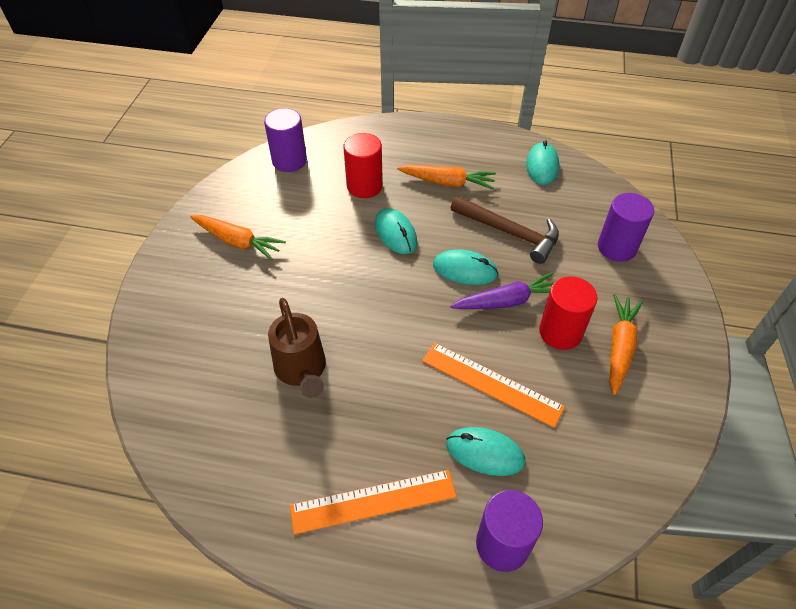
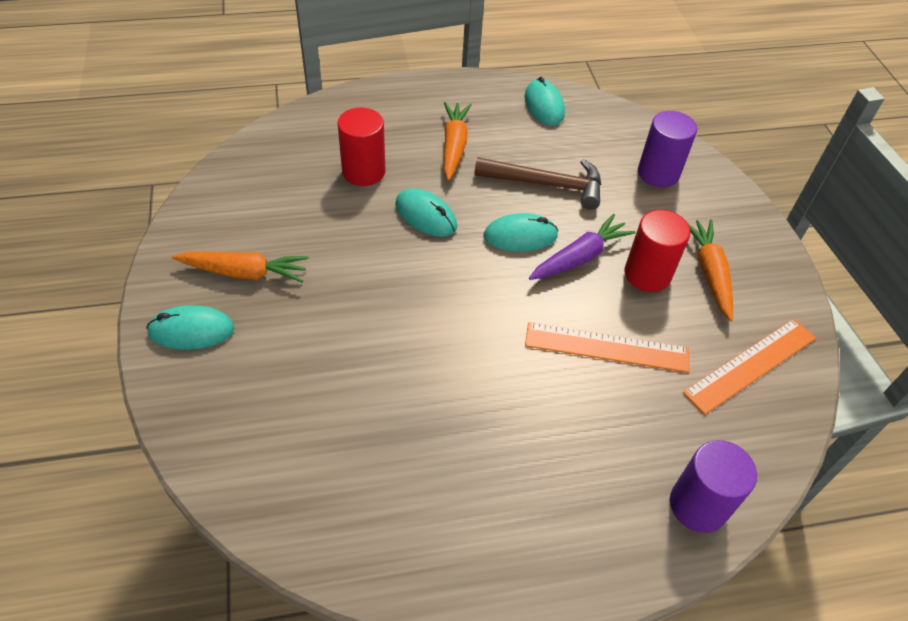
camera: 25 degrees left, 0 degrees up
purple cylinder [264,108,307,172] -> none
brown watering can [268,298,326,398] -> none
orange ruler [290,470,457,535] -> orange ruler moved to [683,319,816,415]
orange carrot [397,165,496,190] -> orange carrot turned 75 degrees counterclockwise [444,102,472,180]
turquoise mouse [446,427,525,476] -> turquoise mouse moved to [146,305,234,350]

